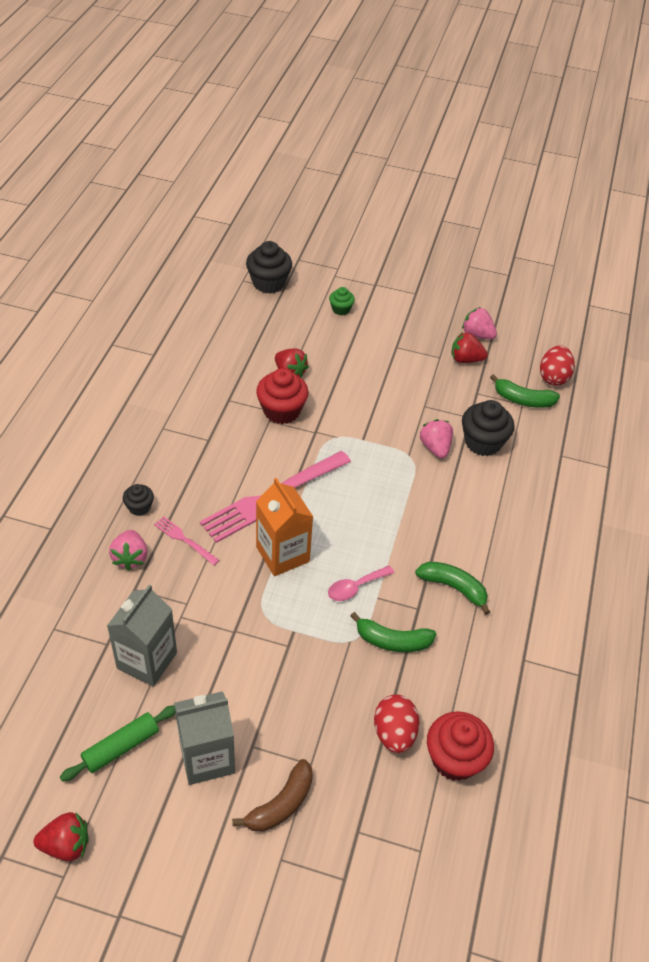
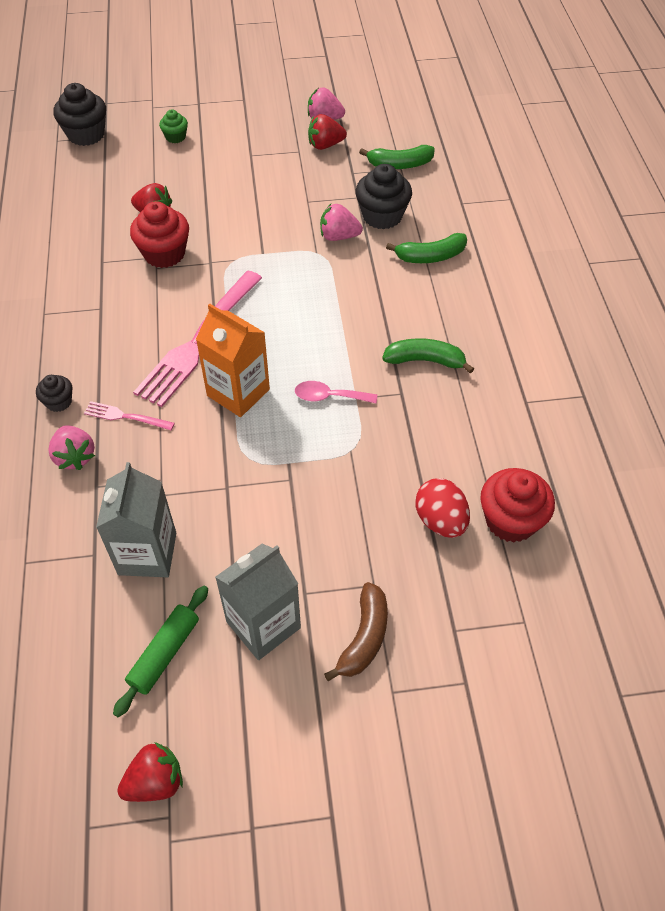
camera: 20 degrees left, 5 degrees up
pink spoon [328,566,394,601] -> pink spoon turned 60 degrees clockwise [295,381,377,403]
green banana [351,612,436,652] -> green banana moved to [386,233,467,263]
pink strawberry [420,419,453,458] -> pink strawberry turned 45 degrees counterclockwise [320,204,363,241]
red egg [540,345,575,386] -> none

